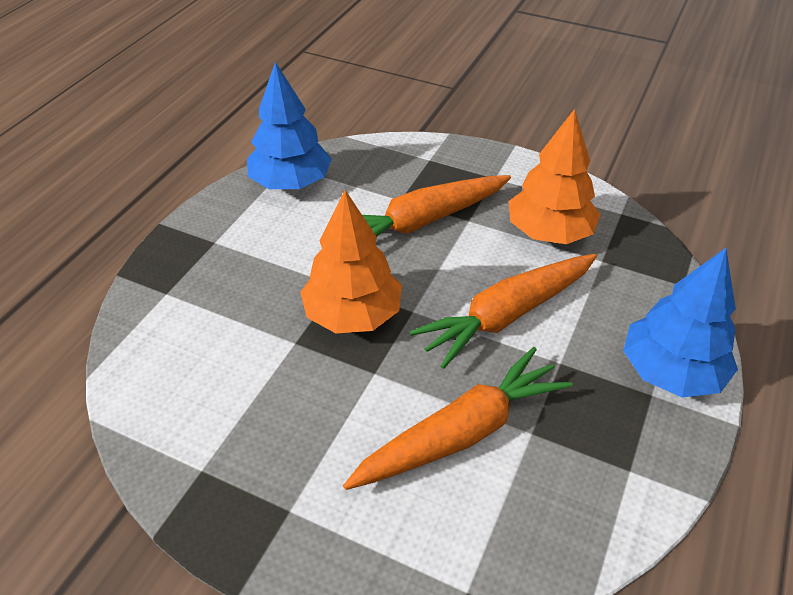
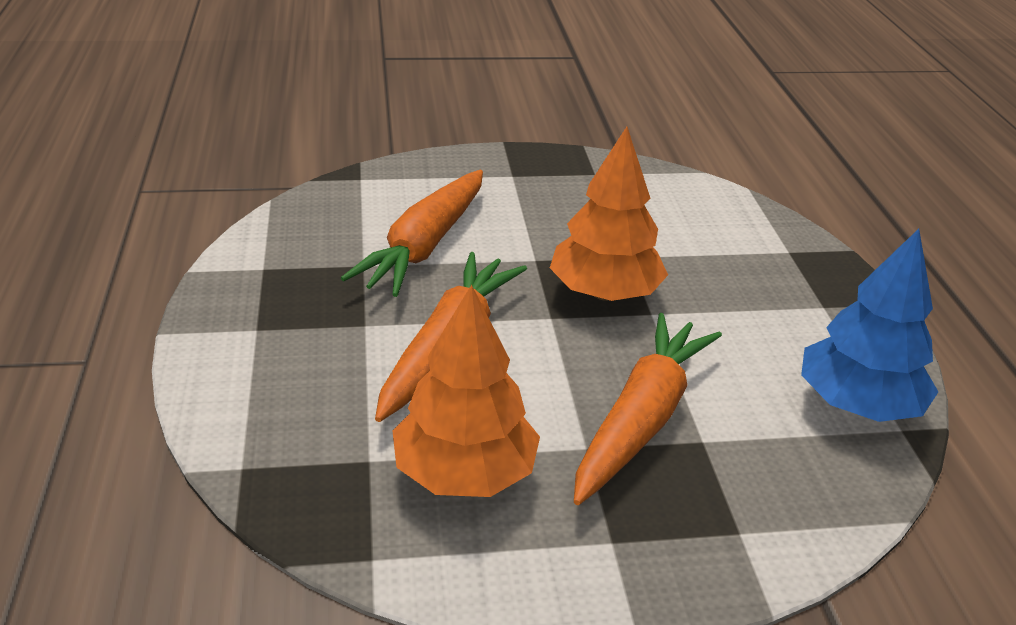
camera: 145 degrees right, 10 degrees down
blue tree [623,248,738,398] -> none

